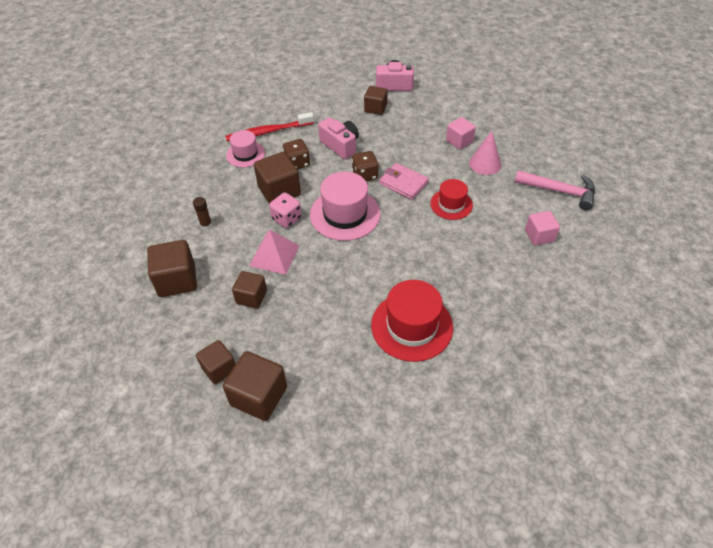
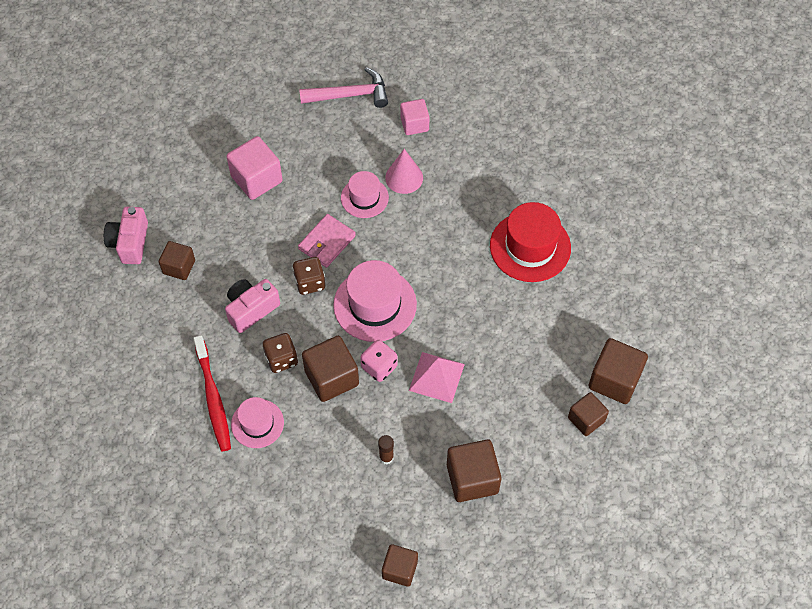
camera: 90 degrees left, 10 degrees up
brown cube [232,271,267,309] -> brown cube moved to [382,544,418,587]
red hat [430,179,473,220] -> pink hat [341,171,389,218]
pink cube [446,117,476,150] -> pink cube [226,136,283,200], size x1.56
pink cone [469,131,501,175] -> pink cone moved to [385,149,423,194]
pink hammer [515,170,595,211] -> pink hammer turned 60 degrees clockwise [299,67,388,108]

